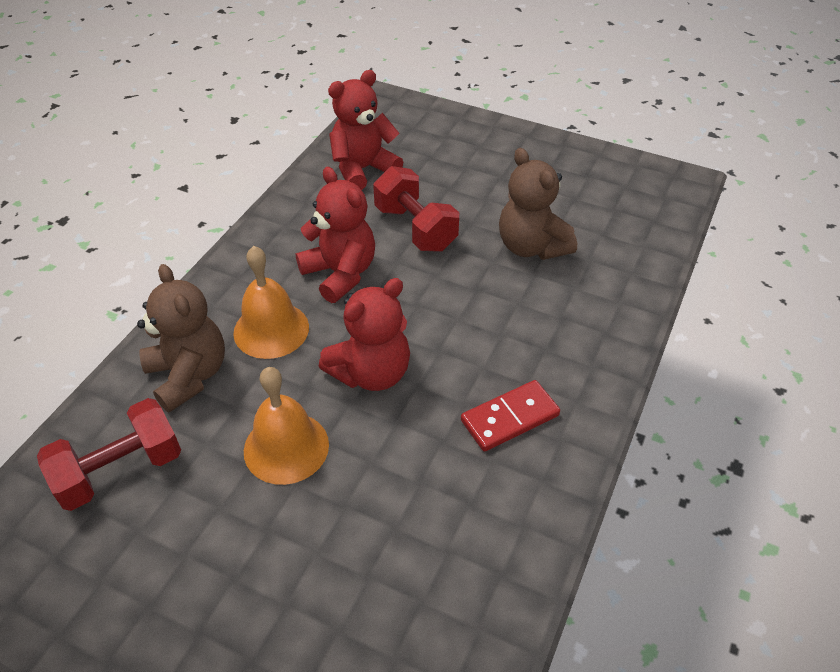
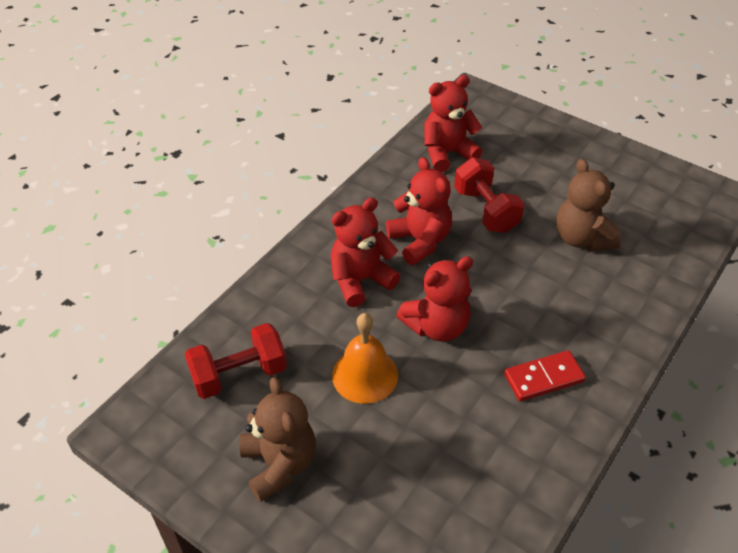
camera: 10 degrees right, 0 degrees up
brown teddy bear [137,264,225,412] -> brown teddy bear moved to [239,377,316,502]
orange bell [233,246,309,359] -> red teddy bear [330,198,401,307]

